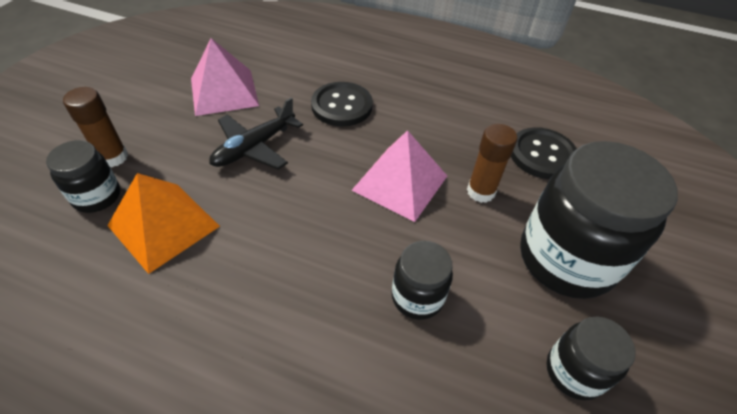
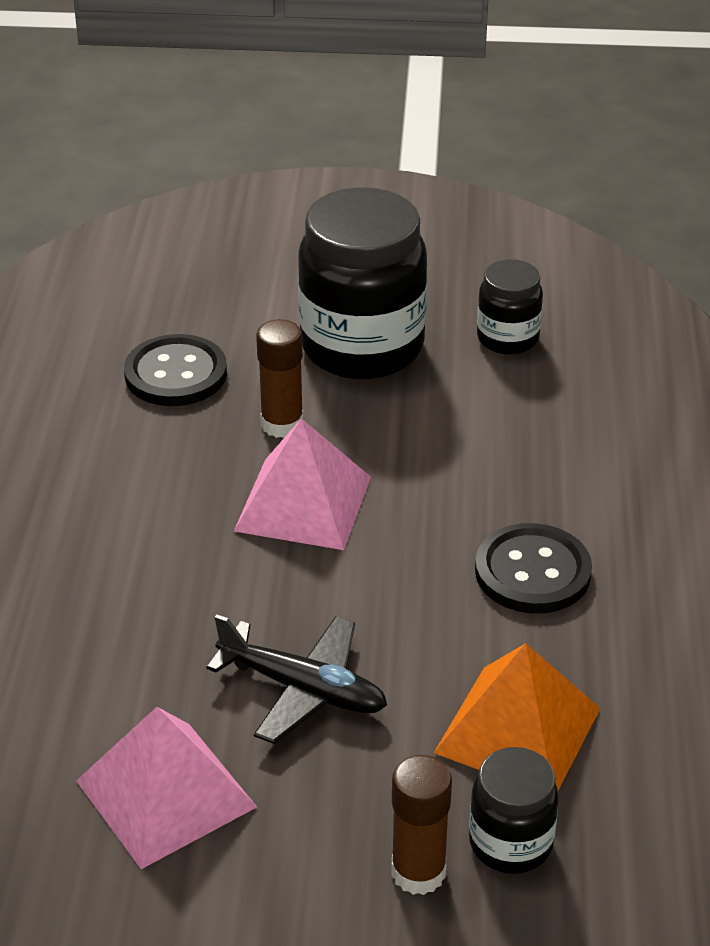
camera: 105 degrees left, 10 degrees down
black button [311,82,373,127] -> black button moved to [475,523,592,614]
black jar [392,241,453,320] -> none

